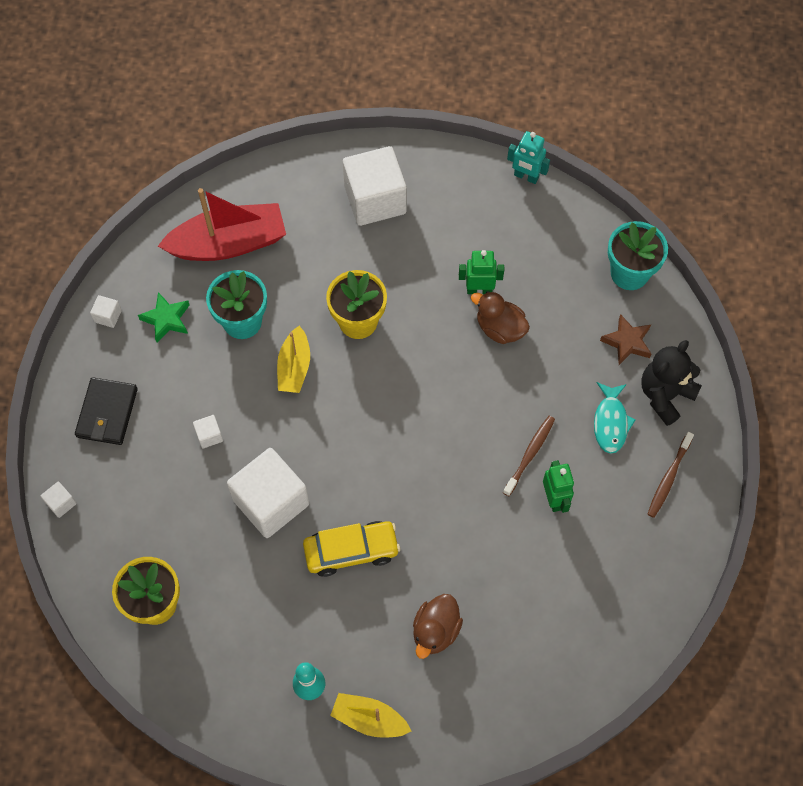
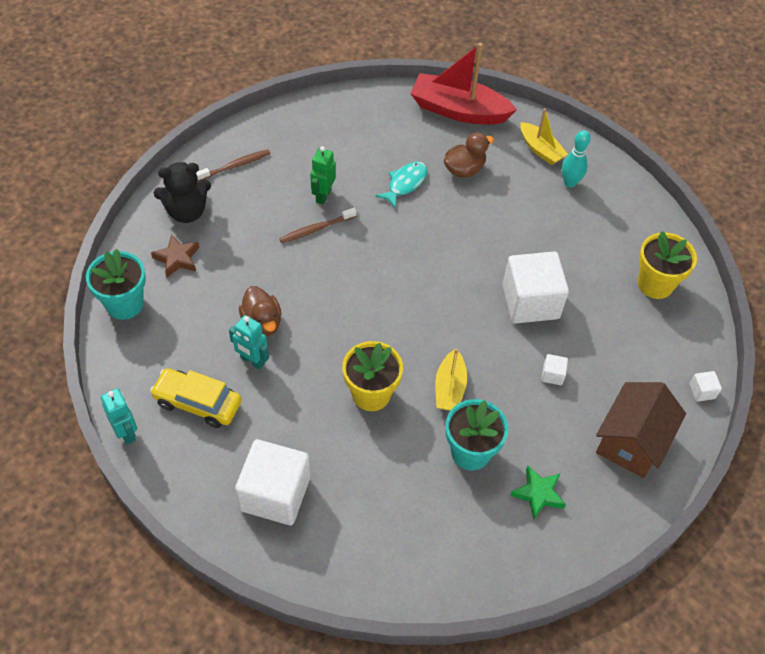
camera: 150 degrees left, 10 degrees down
black wallet [75,377,138,445] -> brown house [596,382,686,478]
white cube [90,295,122,328] -> none
red boat [158,188,286,261] -> red boat moved to [410,43,517,125]
yellow boat [277,326,310,393] -> yellow boat turned 150 degrees clockwise [435,349,467,411]
yellow car [303,521,400,577] -> yellow car moved to [150,368,242,428]
green robot [459,250,504,294] -> turquoise robot [229,315,269,370]
turquoise fish [594,382,635,454] -> turquoise fish moved to [375,162,428,209]

